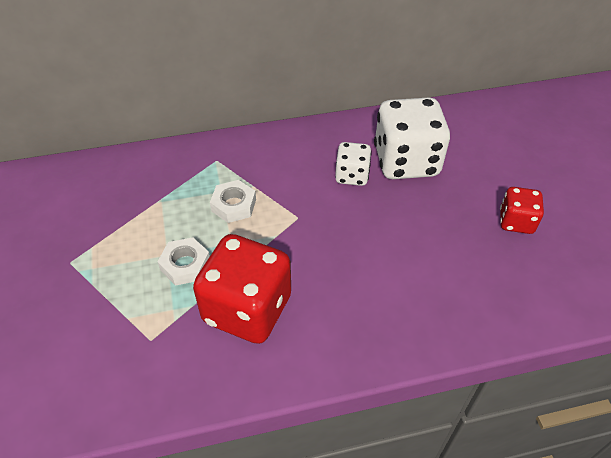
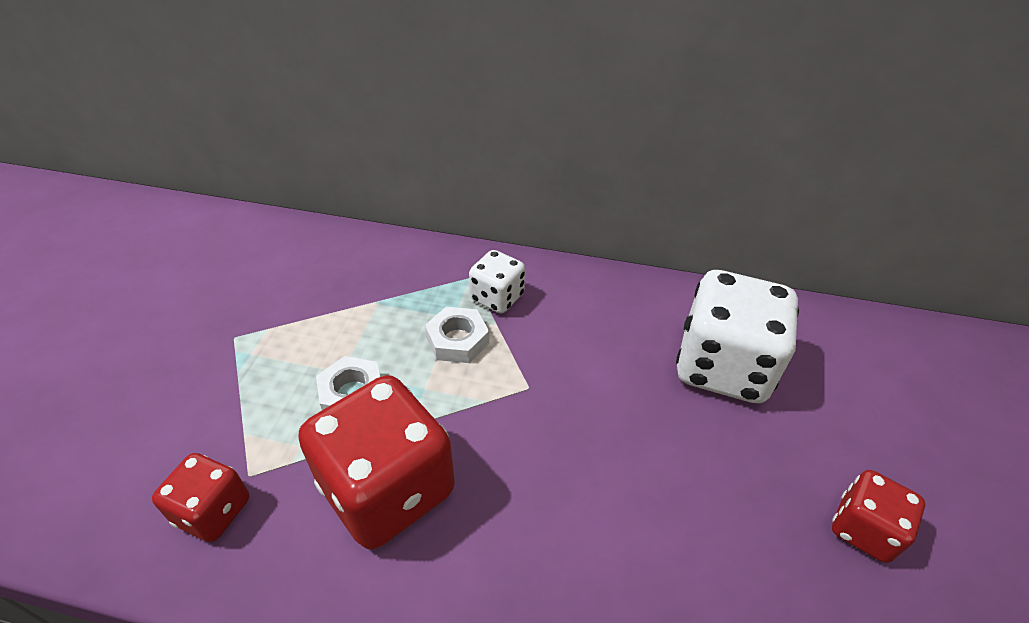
camera: 25 degrees right, 5 degrees down
white dice [335,142,372,186] -> white dice moved to [469,250,525,314]
none -> red dice [152,453,249,542]

